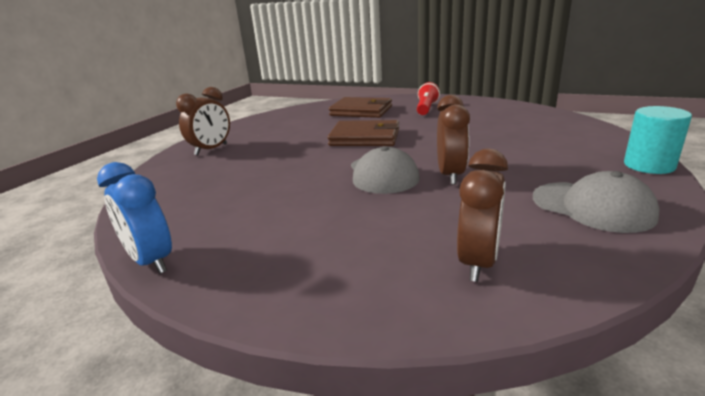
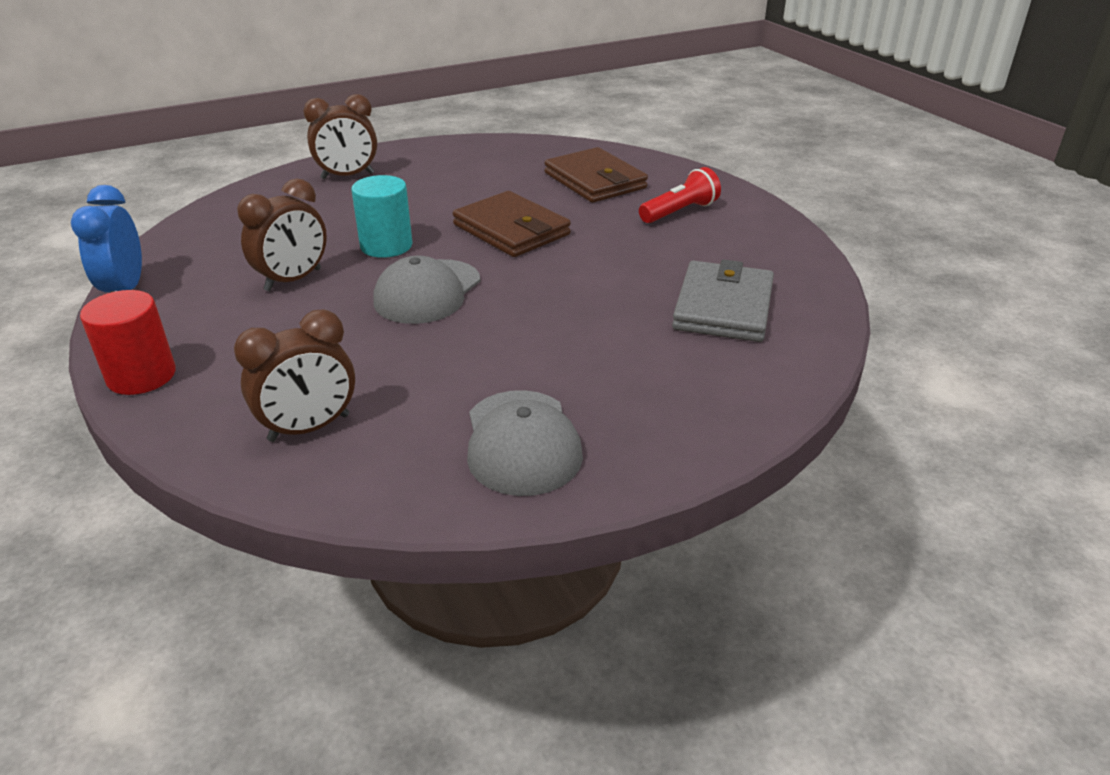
camera: 35 degrees right, 10 degrees up
brown clock [437,95,470,185] -> brown clock moved to [237,178,327,291]
turquoise cylinder [624,106,692,174] -> turquoise cylinder moved to [351,175,413,258]
none -> red cylinder [80,290,176,395]
none -> grey wallet [672,259,774,342]

